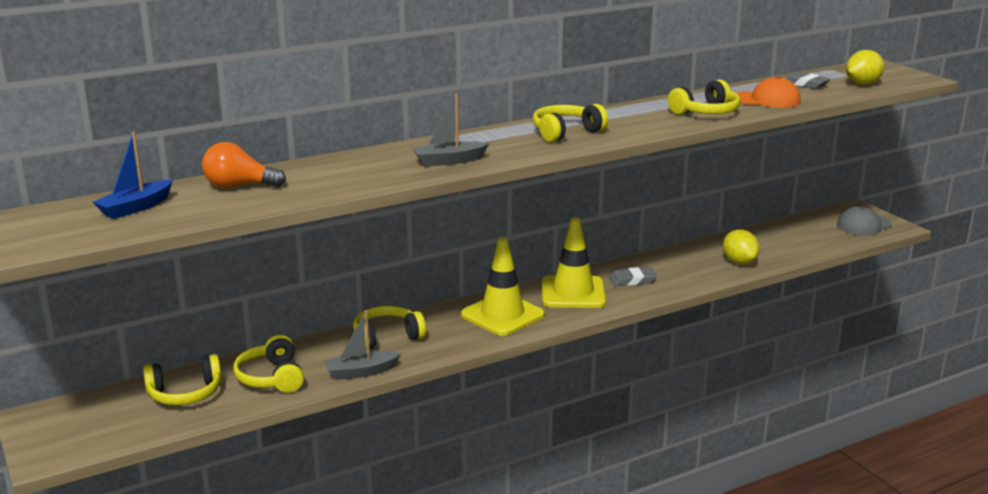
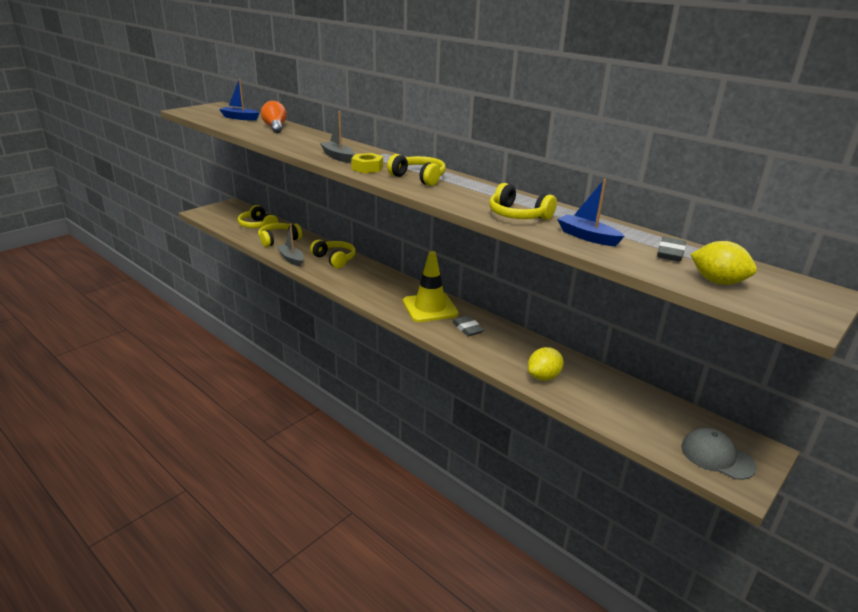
camera: 70 degrees right, 5 degrees up
yellow traffic cone [461,237,545,336] -> none
orange cap [737,76,801,108] -> blue boat [557,179,625,246]
none -> yellow nut [351,153,383,173]

